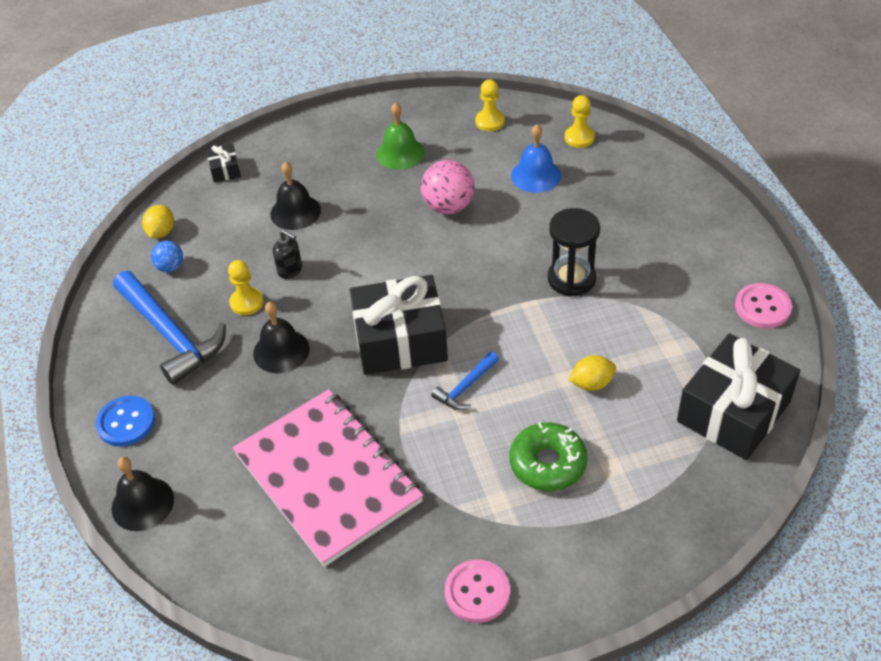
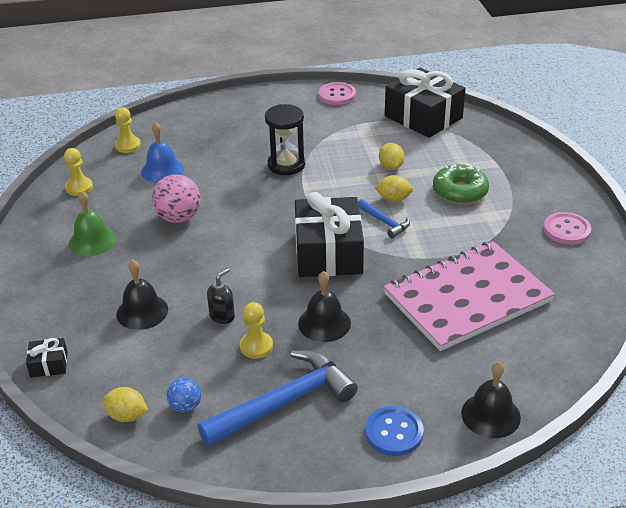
camera: 85 degrees left, 10 degrees down
none -> yellow lemon [374,175,413,202]

